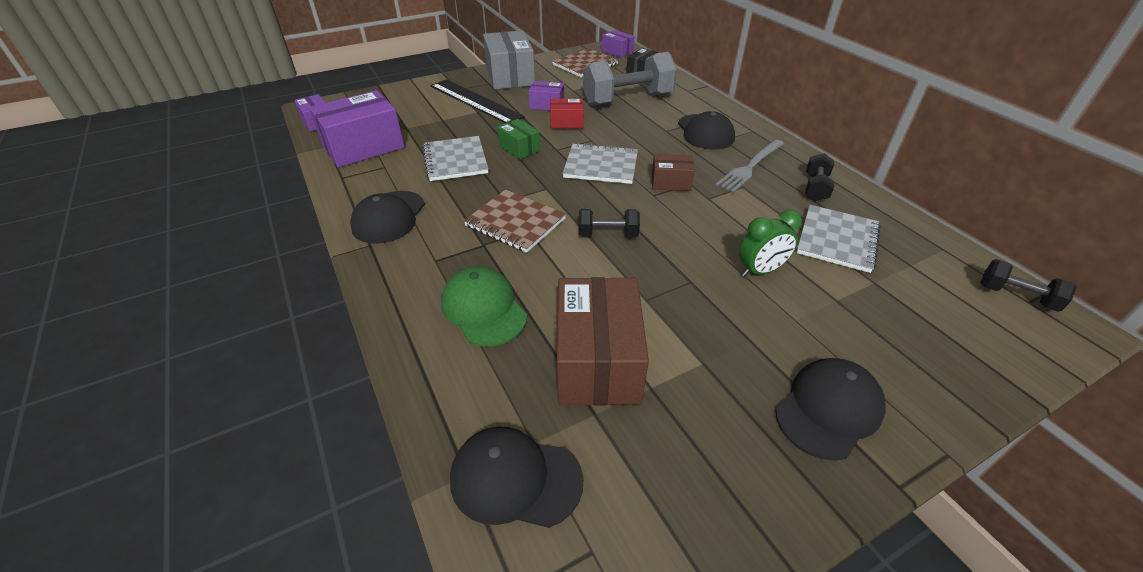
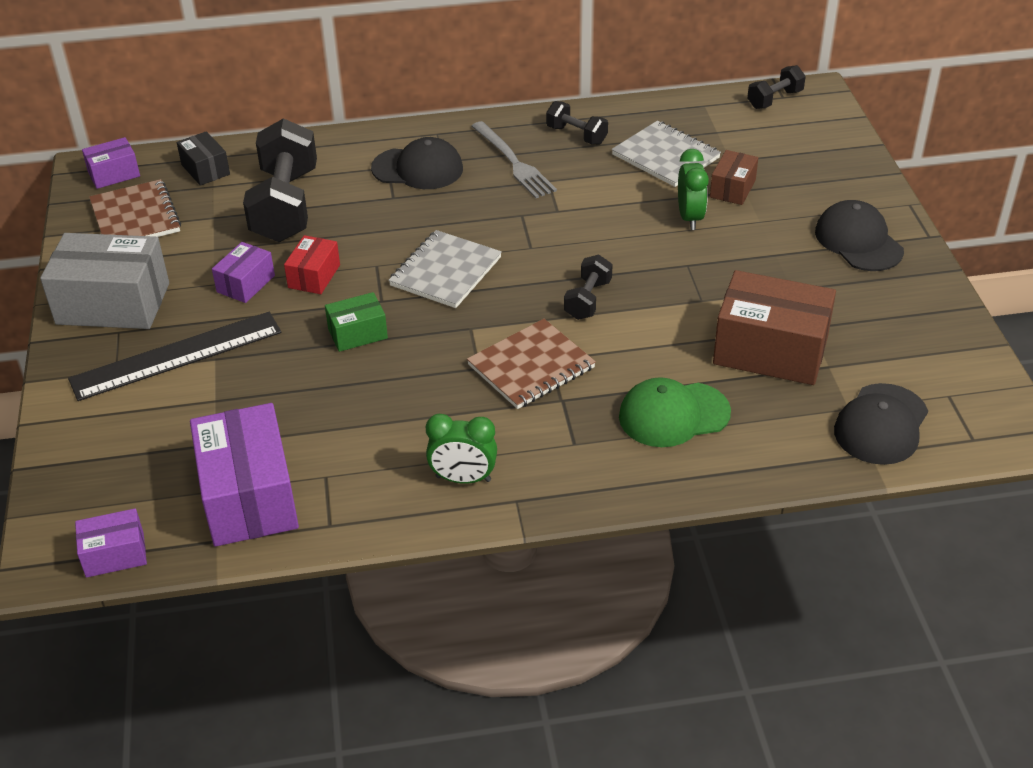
camera: 70 degrees left, 0 degrees up
black cap [350,191,425,244] -> green clock [426,414,497,484]
grey notebook [422,136,488,181] -> none
grey dumbbell [583,52,677,106] -> black dumbbell [243,118,317,242]
brown box [652,154,695,191] -> brown box moved to [710,150,758,205]

